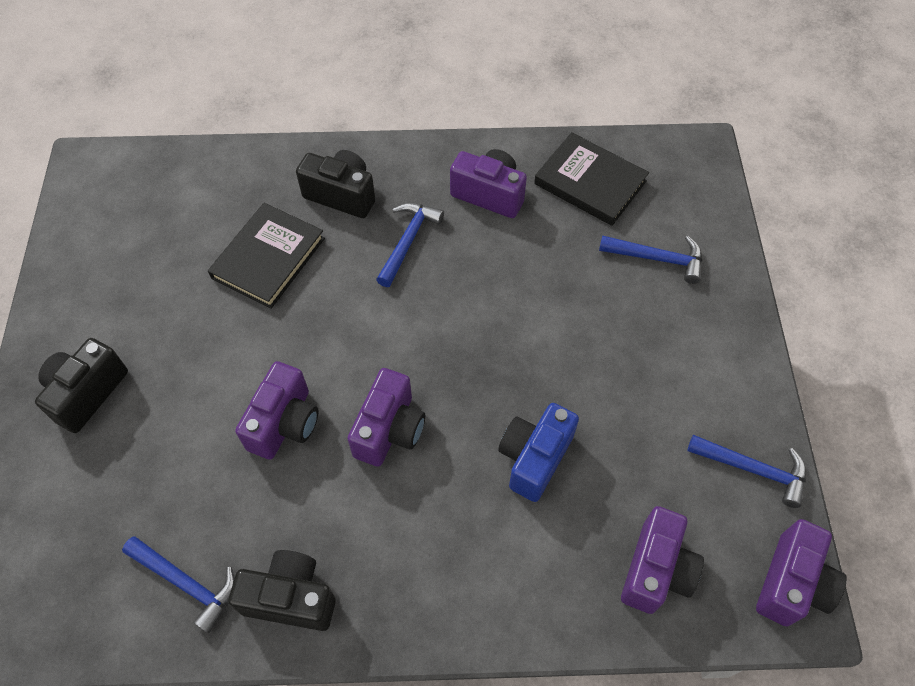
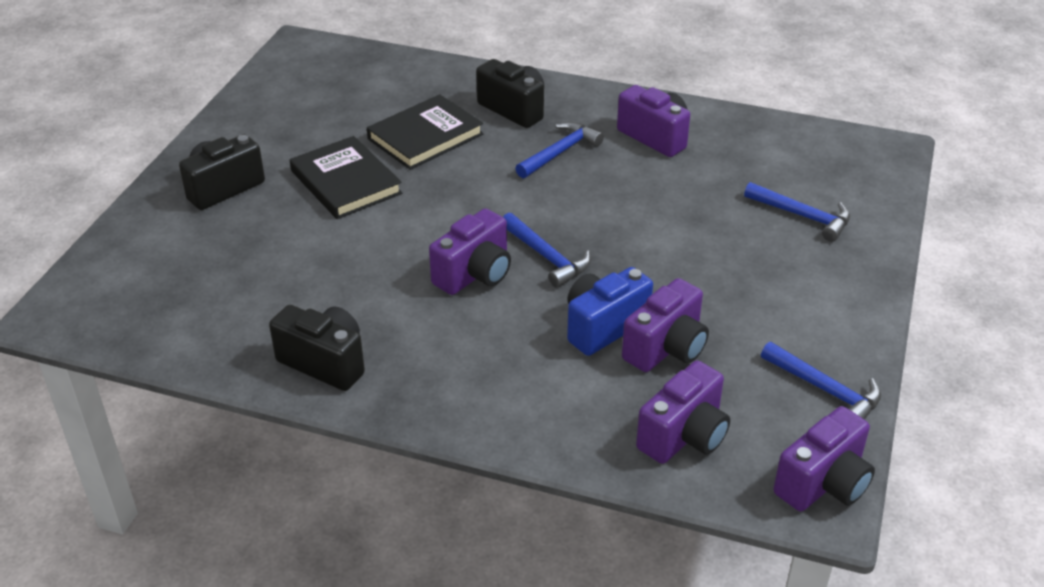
camera: 20 degrees right, 20 degrees down
blue hammer [122,537,235,633] -> blue hammer moved to [503,213,591,288]
purple camera [235,361,318,460] -> purple camera moved to [622,278,709,372]
black book [534,132,649,226] -> black book moved to [290,136,402,219]

